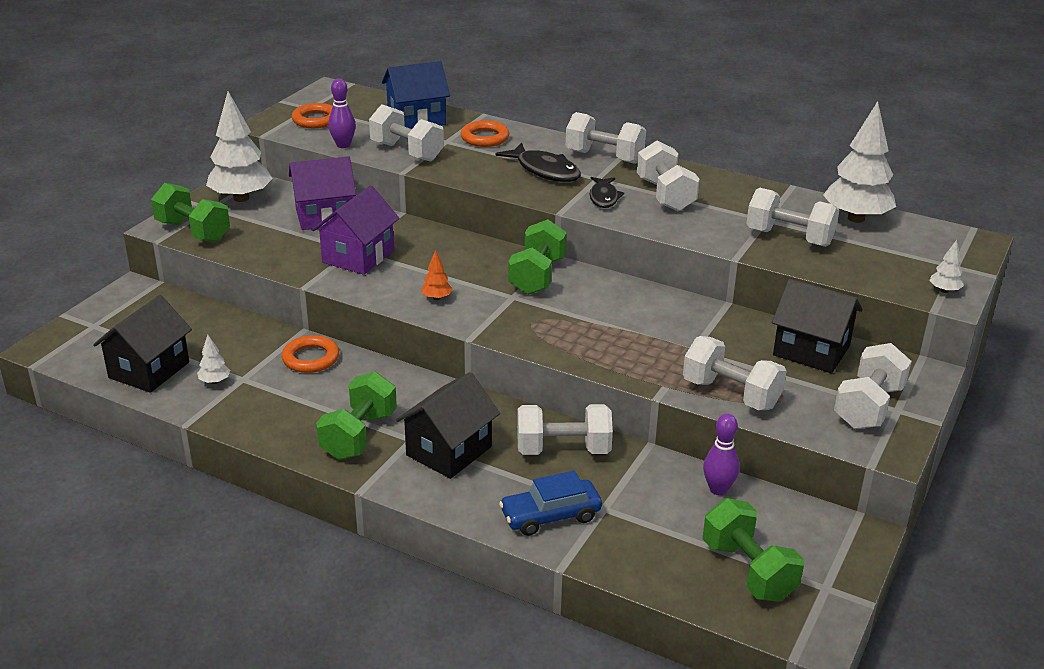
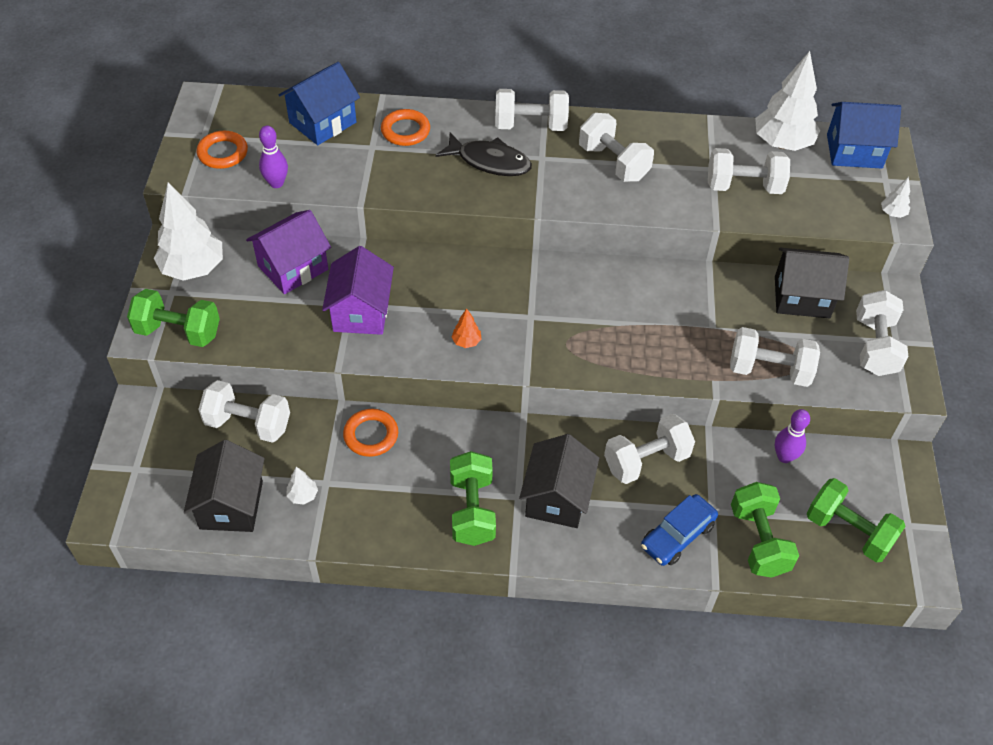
camera: 25 degrees left, 20 degrees up
white dumbbell [369,105,444,162] -> white dumbbell moved to [198,380,290,443]
green dumbbell [508,219,567,295] -> green dumbbell moved to [731,482,799,578]
black fish [589,177,624,208] -> none
none -> blue house [827,102,901,169]

